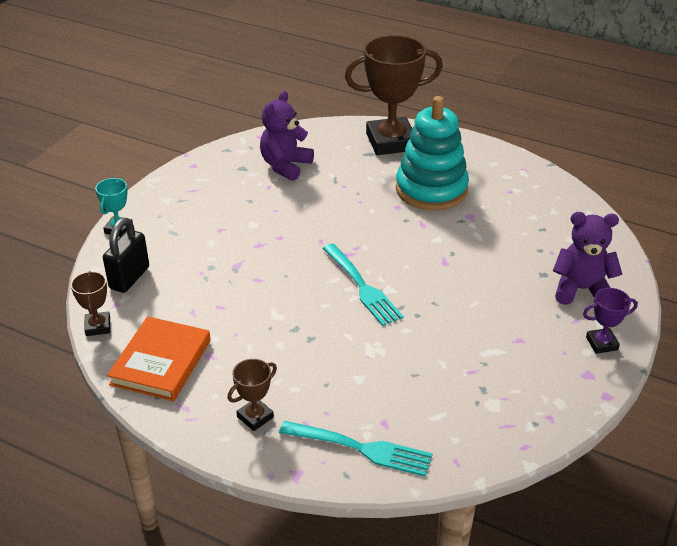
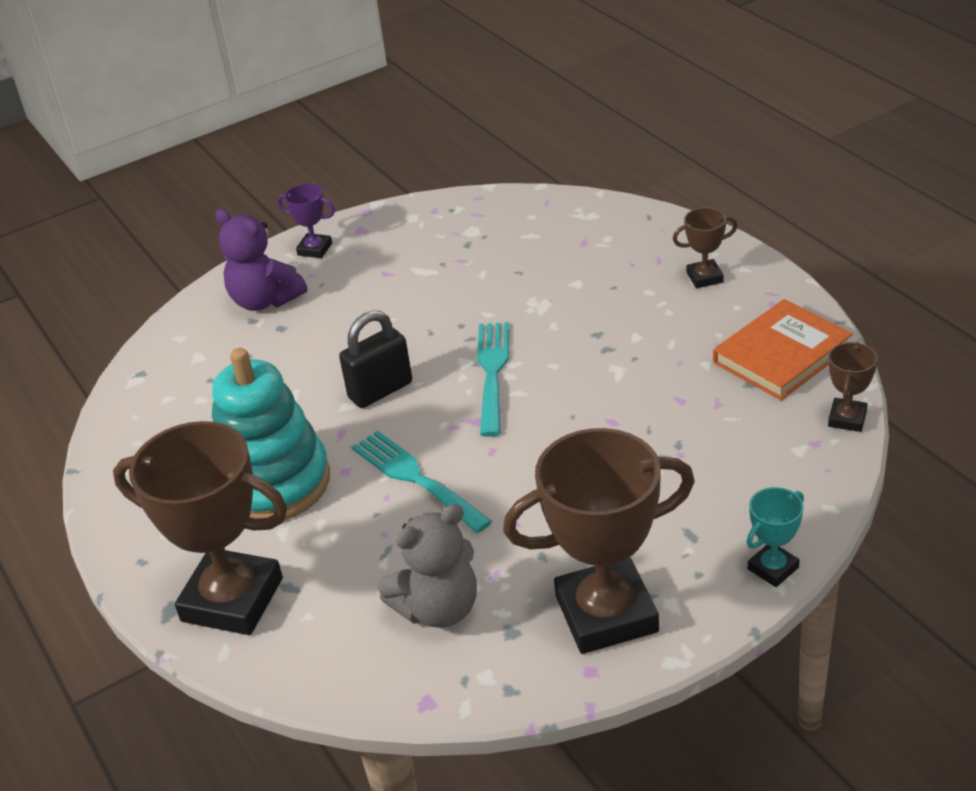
camera: 145 degrees left, 0 degrees up
black padlock [103,218,149,293] -> black padlock moved to [339,310,412,408]
purple teddy bear [260,91,314,181] -> grey teddy bear [378,504,477,628]
turquoise fork [279,421,433,477] -> turquoise fork moved to [352,431,492,533]
none -> brown trophy [503,428,695,654]

